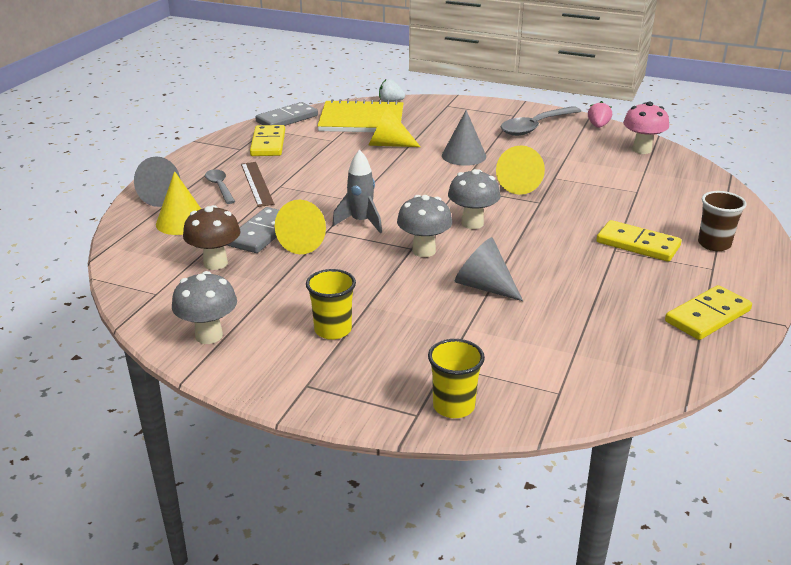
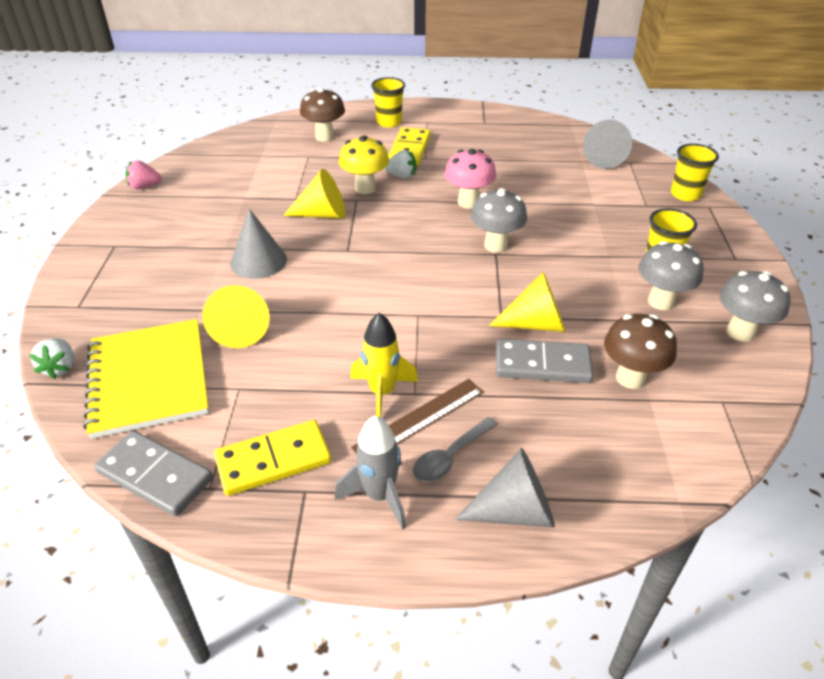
camera: 110 degrees left, 10 degrees up
yellow cone [156,171,201,235] -> none
grey rocket [332,150,382,233] -> grey rocket moved to [335,416,406,529]
grey mushroom [448,169,501,229] -> grey mushroom moved to [638,241,703,310]
grey cone [455,237,523,301] -> grey cone moved to [583,120,632,169]
grey spoon [501,106,581,136] -> none
pink mushroom [623,102,669,154] -> pink mushroom moved to [445,149,496,208]
yellow domino [665,285,752,340] -> none
brown cup [698,191,747,251] -> yellow cup [371,77,405,127]
none -> brown mushroom [300,87,345,142]
none -> yellow mushroom [339,135,389,194]
none -> yellow rocket [350,313,418,417]
none -> white strawberry [384,150,416,179]

